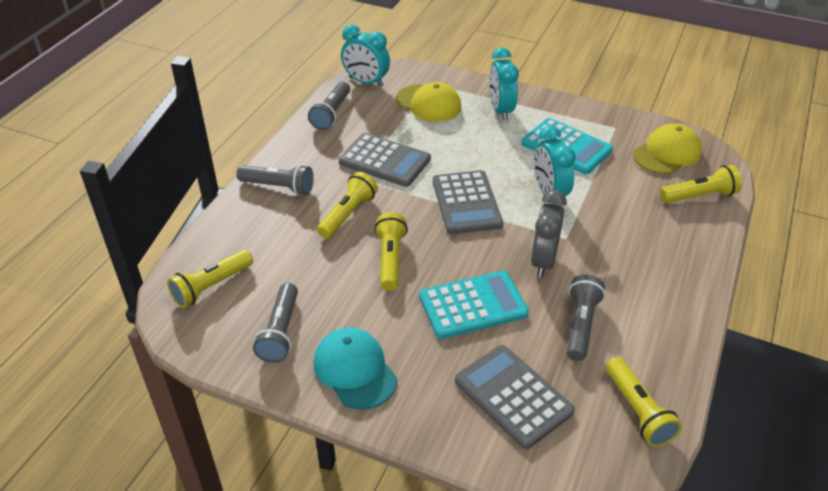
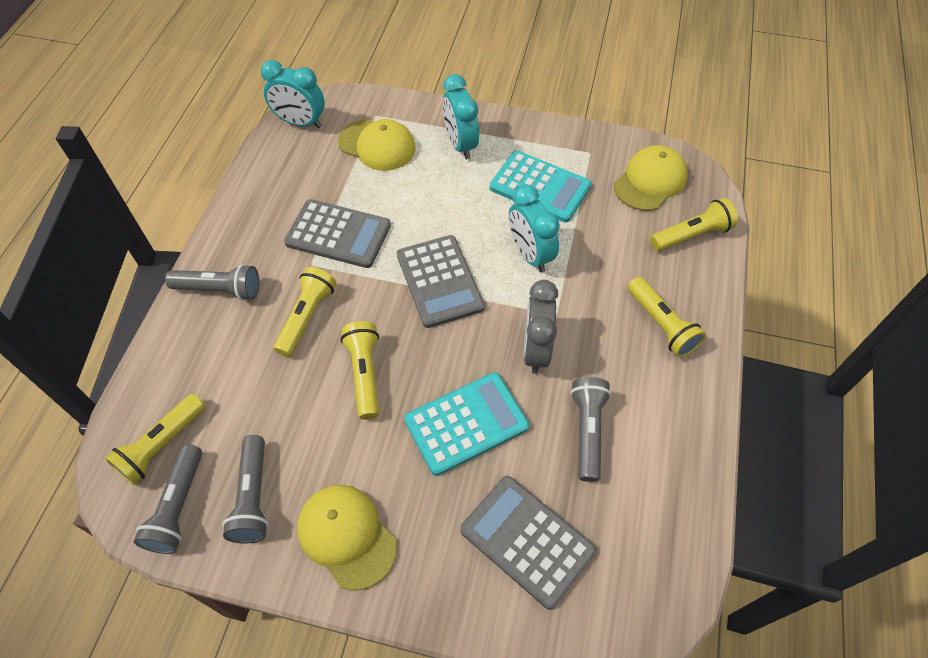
camera: 10 degrees left, 15 degrees up
grey flashlight [308,82,350,130] -> grey flashlight moved to [134,444,202,554]
turquoise cap [313,327,397,410] -> yellow cap [297,485,397,591]
yellow flashlight [606,357,682,447] -> yellow flashlight moved to [628,277,706,357]

